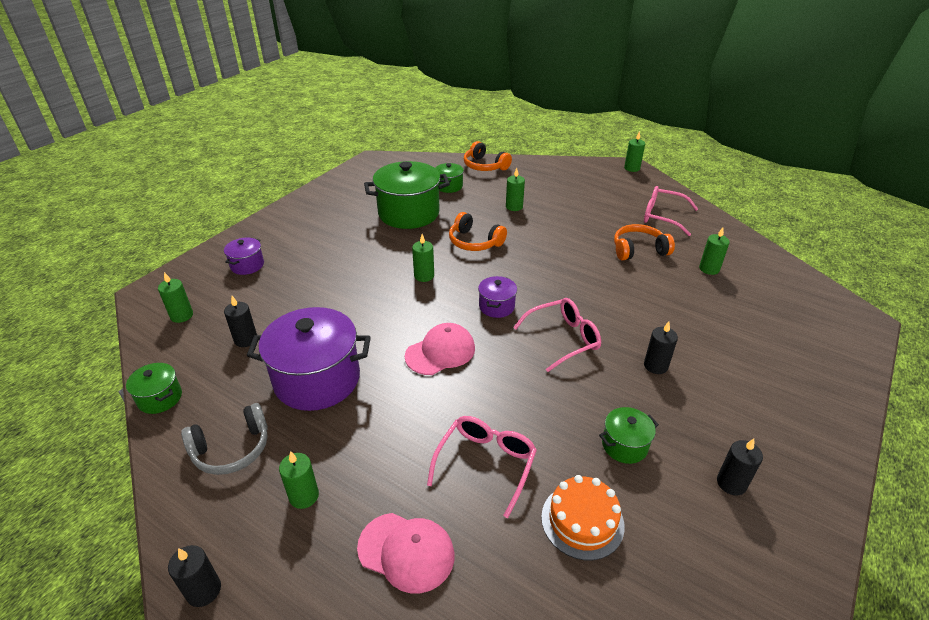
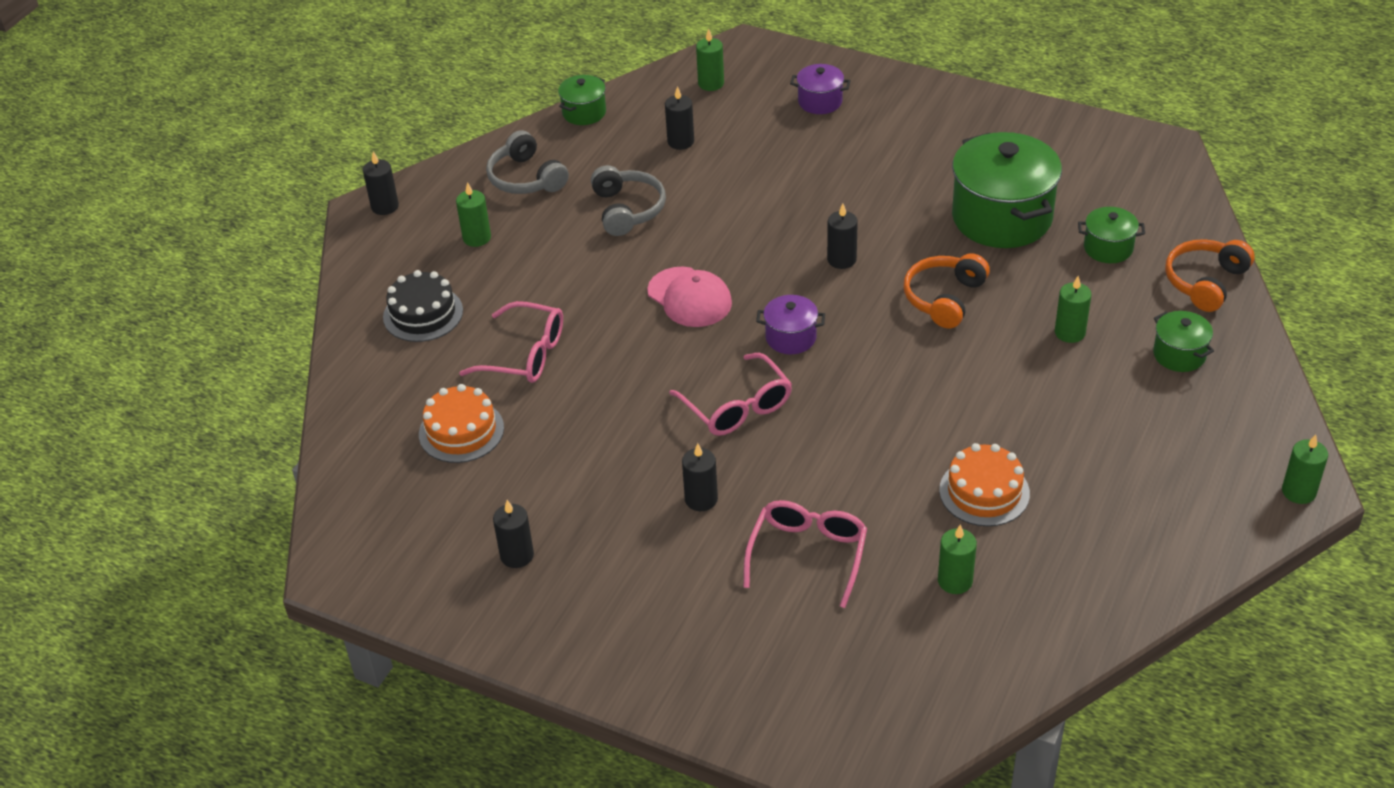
camera: 85 degrees right, 5 degrees up
purple pot [247,307,371,411] -> grey headphones [591,165,666,236]
pink cap [357,513,455,593] -> black cake [383,270,463,342]
green candle [412,234,434,282] -> black candle [827,204,858,269]
green pot [599,407,659,464] -> green pot moved to [1153,311,1214,372]
orange headphones [614,224,675,260] -> orange cake [939,443,1030,526]
pink glasses [644,186,698,236] -> pink glasses moved to [744,500,867,608]

